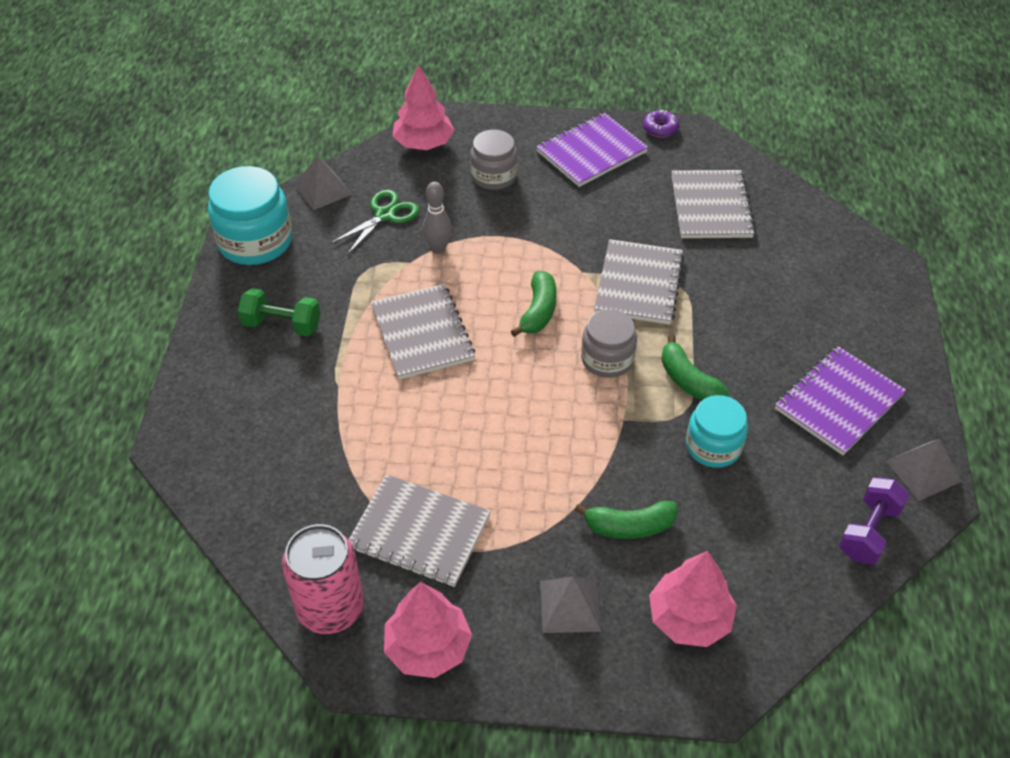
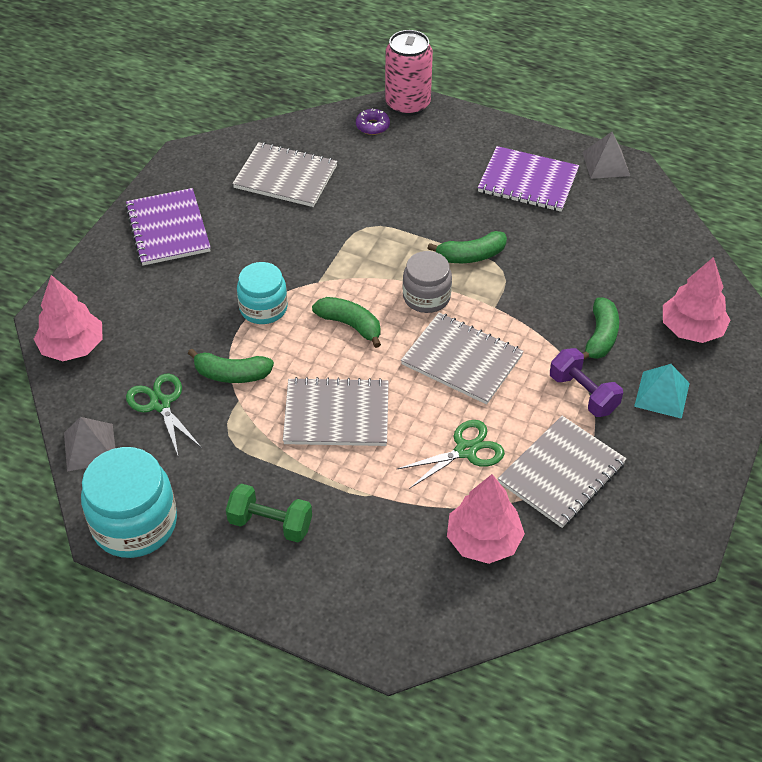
camera: 70 degrees left, 0 degrees up
green dumbbell [238,288,321,337] -> green dumbbell turned 75 degrees clockwise [226,483,312,543]
pink can [282,524,364,634] -> pink can moved to [385,30,433,116]
pink tree [384,582,472,678] -> pink tree moved to [447,474,525,564]
grey bowling pin [422,182,452,254] -> green banana [188,349,274,383]
grey jar [470,130,518,190] -> none
grey pyramid [540,577,601,633] -> turquoise pyramid [634,364,690,419]
grey notebook [594,239,684,325] -> grey notebook moved to [401,313,524,405]
purple donut [643,110,679,138] -> purple donut moved to [356,108,390,135]
turquoise jar [686,395,748,468] -> turquoise jar moved to [237,262,288,324]
purple notebook [775,346,906,455] -> purple notebook turned 45 degrees counterclockwise [478,146,579,212]
purple dumbbell [839,477,909,565] -> purple dumbbell moved to [550,348,623,417]
none -> green scissors [397,420,505,489]

